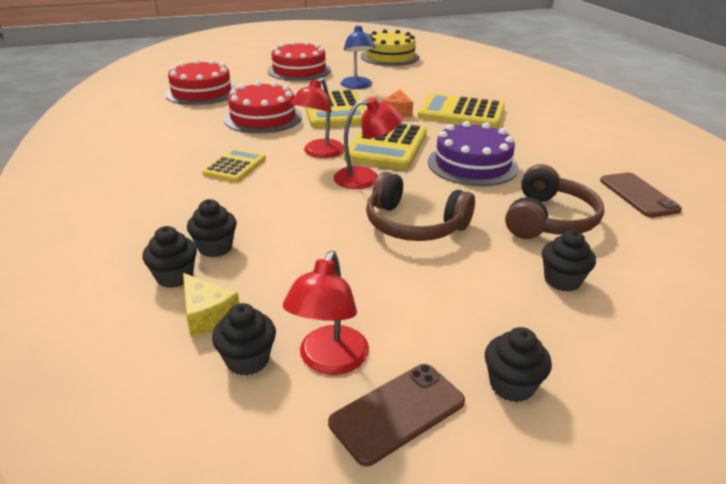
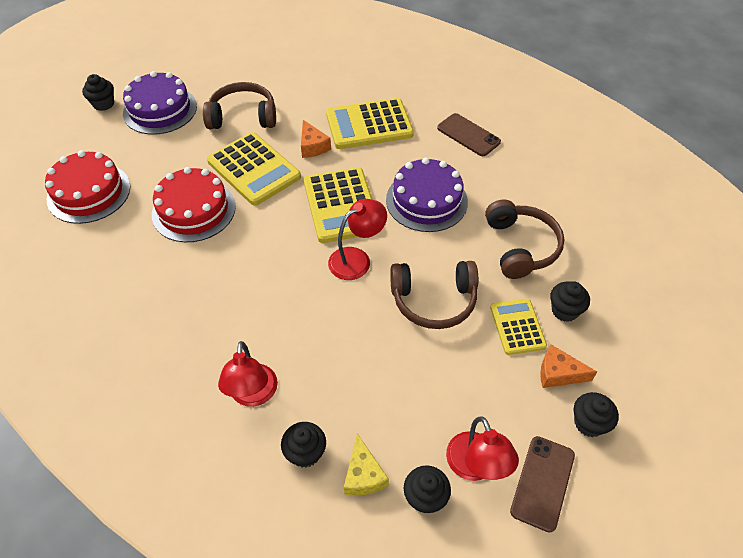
camera: 30 degrees left, 20 degrees up
yellow cheese [183,273,239,337] -> yellow cheese turned 60 degrees clockwise [344,434,389,496]
black cupcake [187,199,237,257] -> black cupcake moved to [82,74,114,111]
yellow calculator [202,148,266,182] -> yellow calculator moved to [490,299,547,355]
red cake [267,41,331,81] -> purple cake [123,71,197,134]
red lamp [291,78,345,158] -> red lamp moved to [218,341,278,407]
blue lamp [340,25,375,89] -> brown headphones [203,82,276,129]
yellow cake [361,29,420,66] -> none
brown phone [600,172,682,217] -> brown phone moved to [437,113,501,156]
none -> orange cheese [540,345,597,388]

